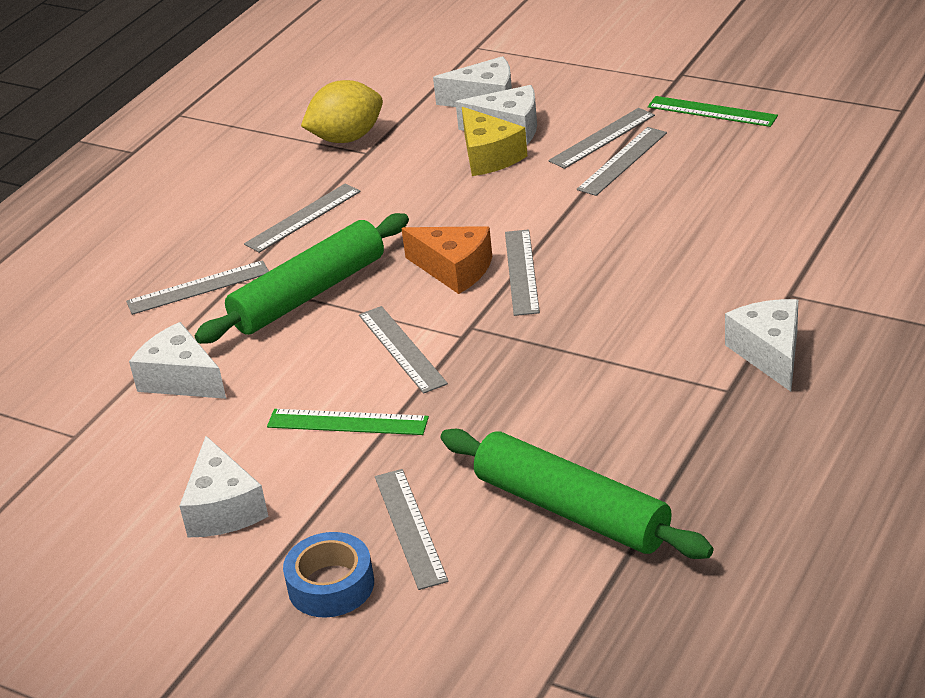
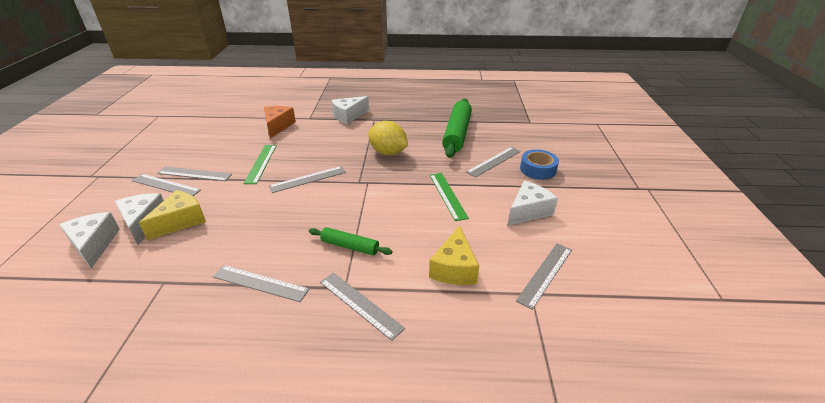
camera: 120 degrees left, 0 degrees up
white cheese [129,322,226,399] -> yellow cheese [429,225,479,285]
green rolling pin [195,213,409,344] -> green rolling pin [309,227,393,256], size x0.54
yellow lemon [301,80,383,143] -> yellow lemon moved to [368,121,408,155]
grey ruler [359,306,448,394] -> grey ruler moved to [516,243,572,310]
orange cheese [401,226,492,294] -> orange cheese moved to [264,106,296,138]
green ruler [648,96,778,127] -> green ruler moved to [243,145,277,184]

